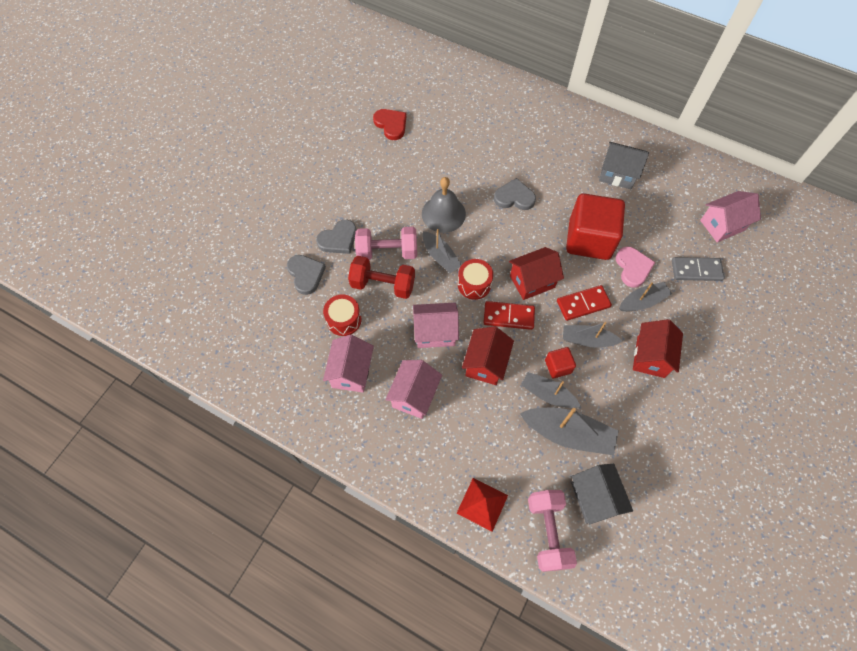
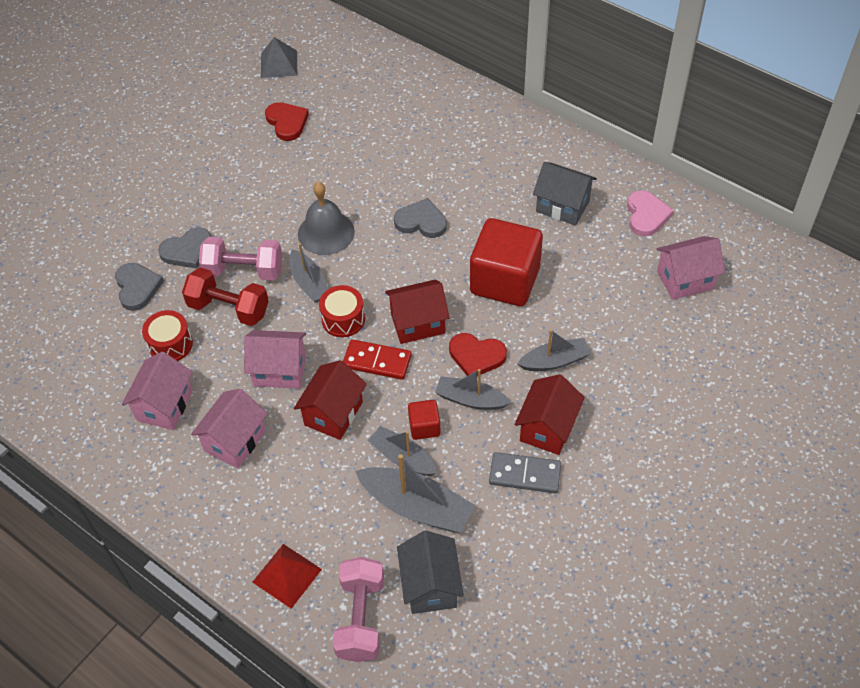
camera: 10 degrees right, 10 degrees down
red domino [557,285,612,321] -> red heart [449,333,507,376]
pink heart [616,246,655,288] -> pink heart moved to [627,190,674,236]
grey domino [672,257,725,281] -> grey domino moved to [489,452,561,493]
none -> grey pyramid [261,37,297,78]

